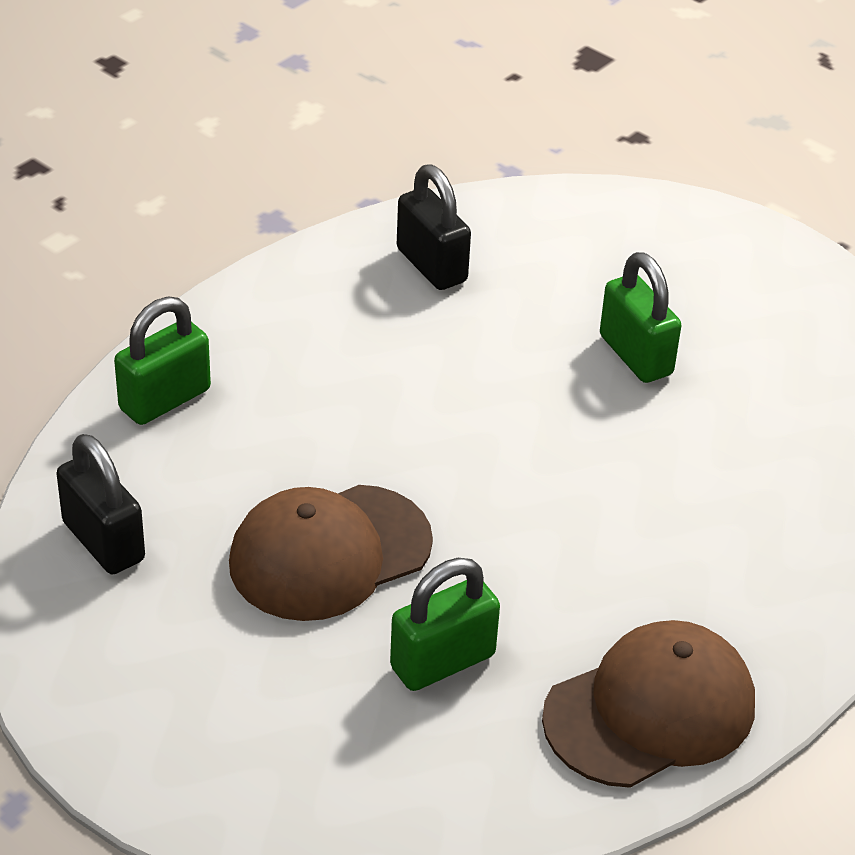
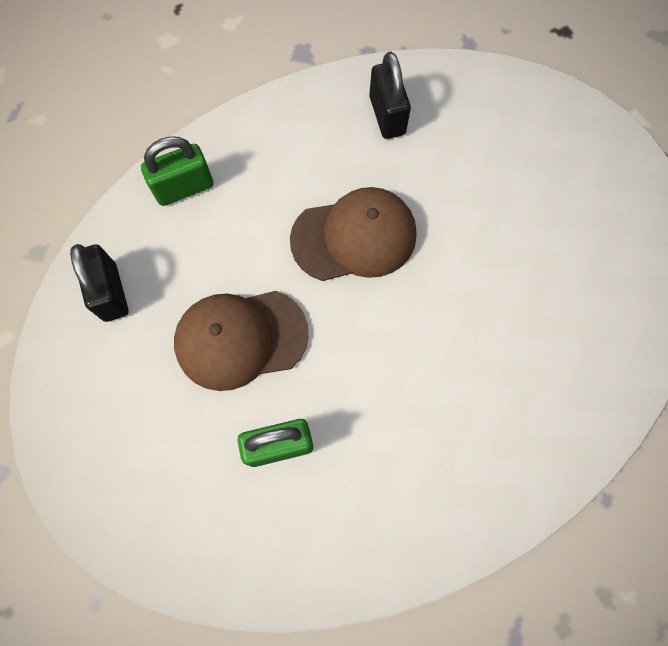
camera: 20 degrees right, 30 degrees up
brown cap [542,620,755,788] -> brown cap moved to [290,187,417,281]
green padlock [600,252,682,383] -> none

